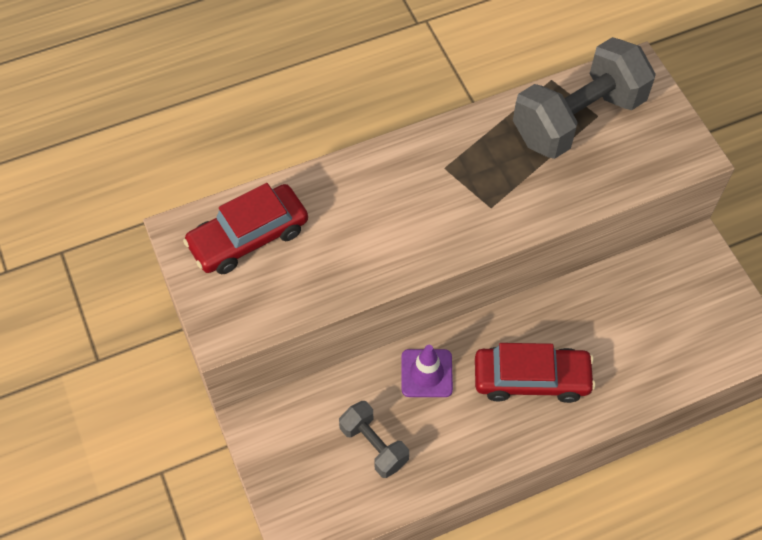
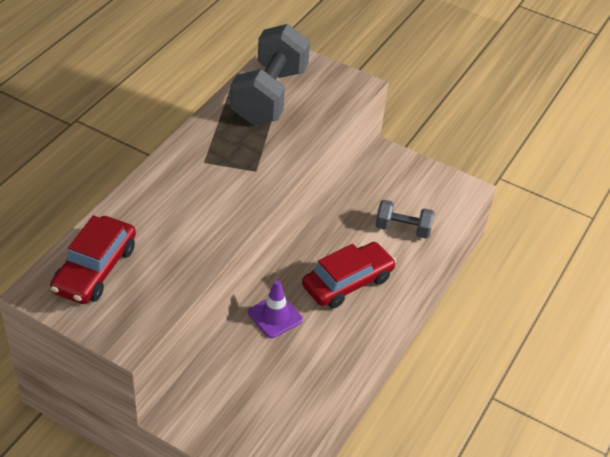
camera: 40 degrees left, 15 degrees down
grey dumbbell [339,401,409,478] -> grey dumbbell moved to [375,200,435,239]

